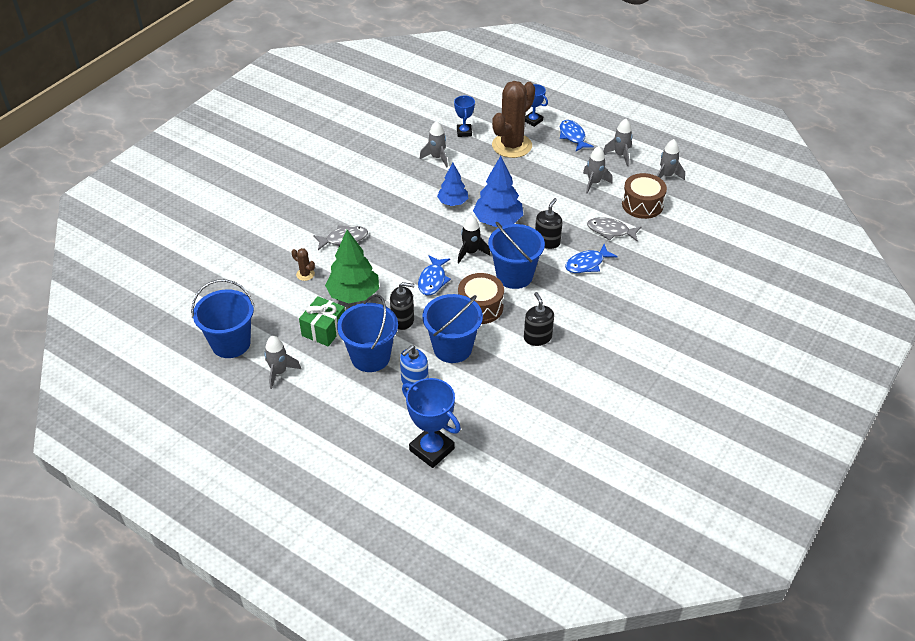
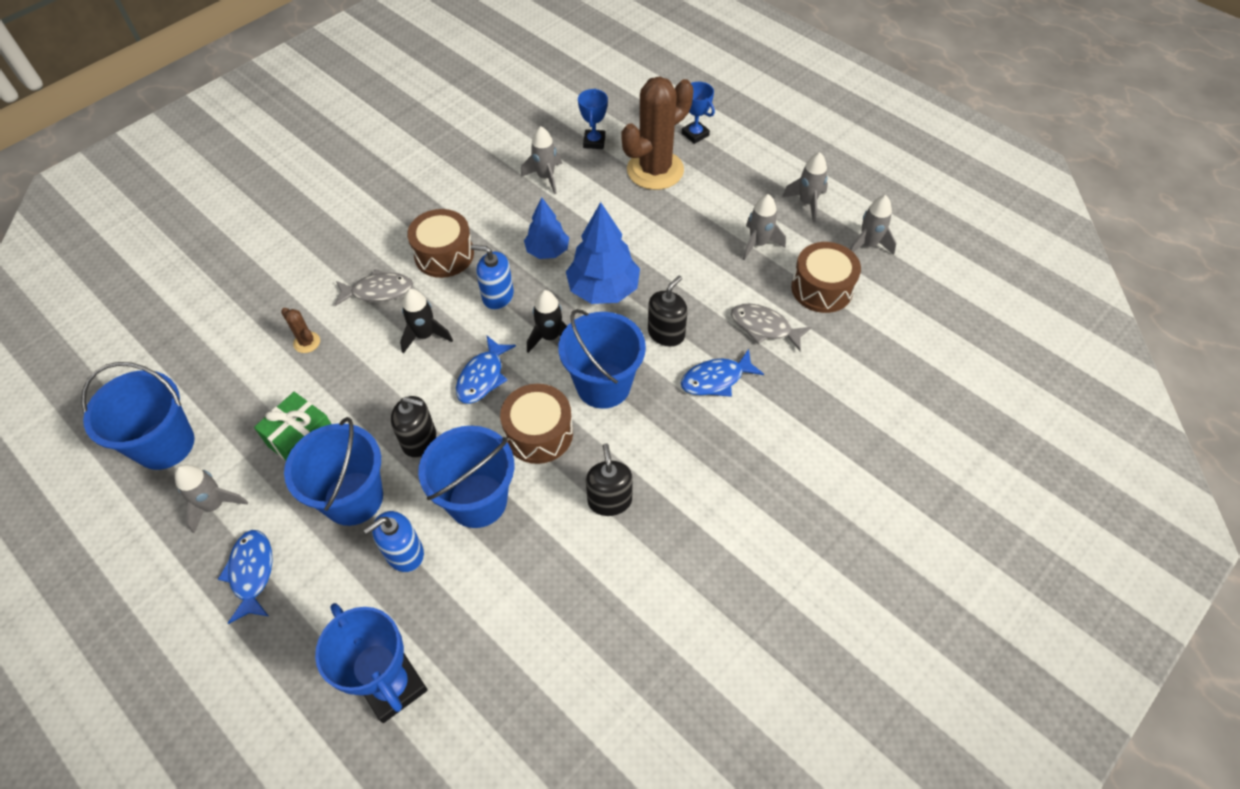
camera: 10 degrees right, 10 degrees up
green tree [325,230,379,304] -> none
blue fish [560,120,594,151] -> blue fish moved to [218,530,273,624]
none -> black rocket [400,289,453,354]
none -> brown drum [407,209,474,278]
none -> blue soap dispenser [471,245,514,310]

